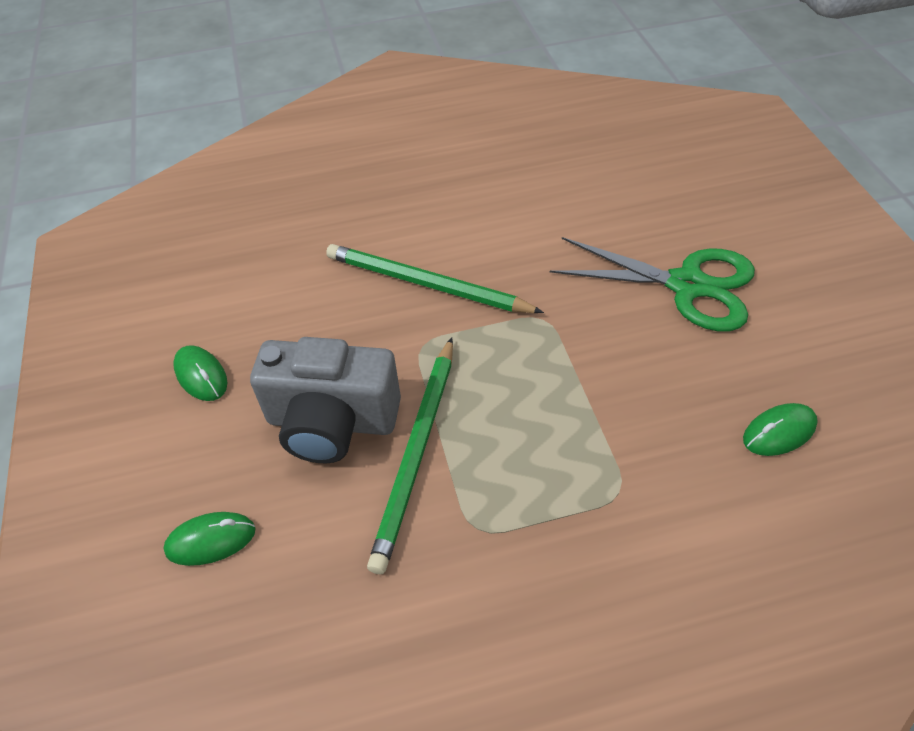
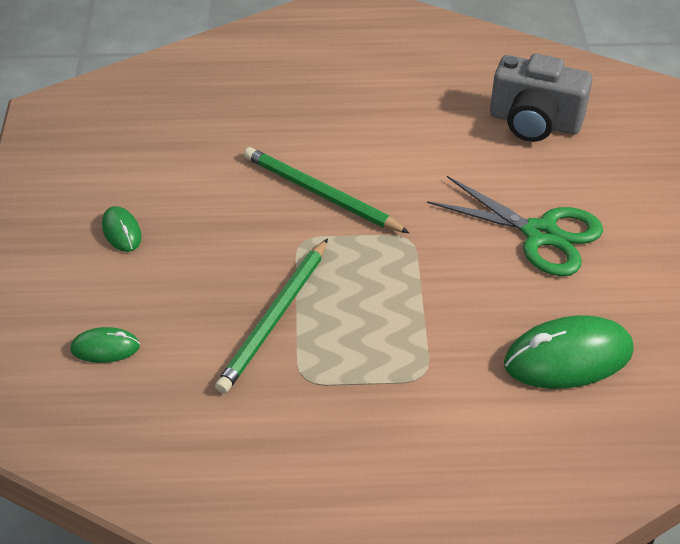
camera: 10 degrees right, 5 degrees down
grey camera [250,337,401,463] -> grey camera moved to [490,54,593,142]
green mouse [743,403,818,456] -> green mouse [504,315,634,389], size x1.94

